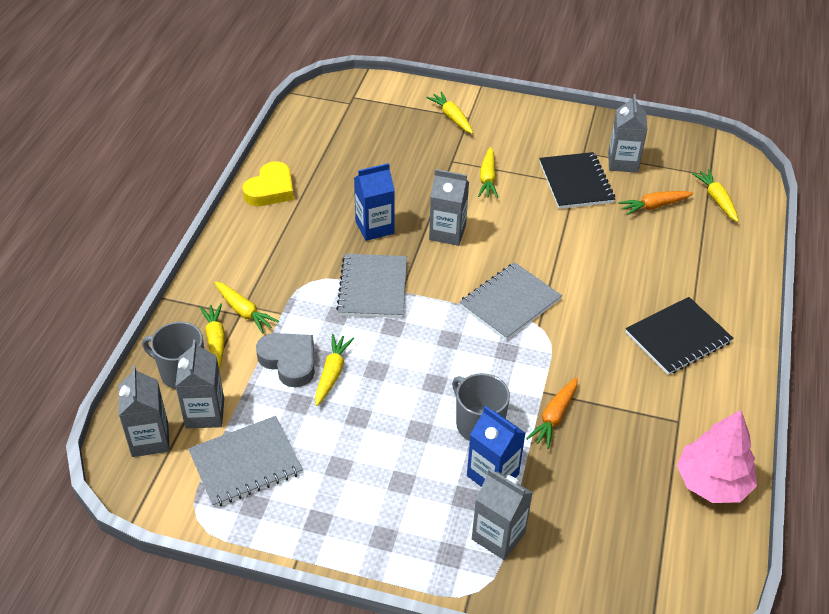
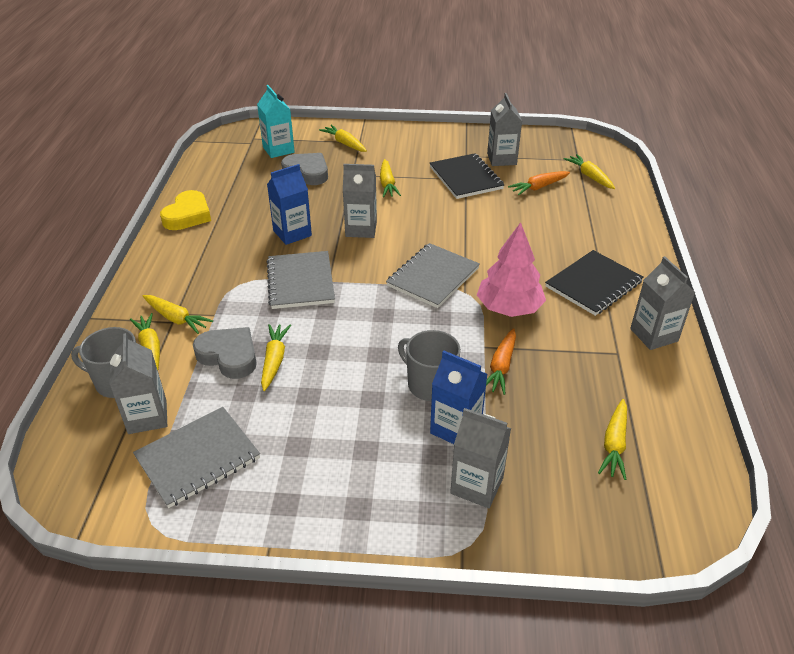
camera: 10 degrees left, 5 degrees down
grey carton [119,366,170,457] -> grey carton moved to [630,256,695,350]
pink tree [677,410,757,503] -> pink tree moved to [477,222,546,317]
none -> turquoise carton [257,85,295,158]
none -> grey heart [281,153,328,185]
none -> yellow carrot [598,399,627,480]

